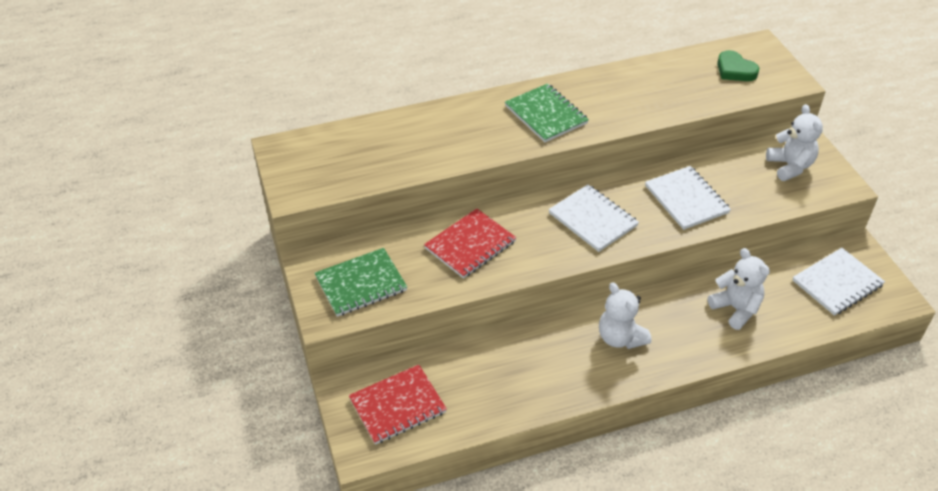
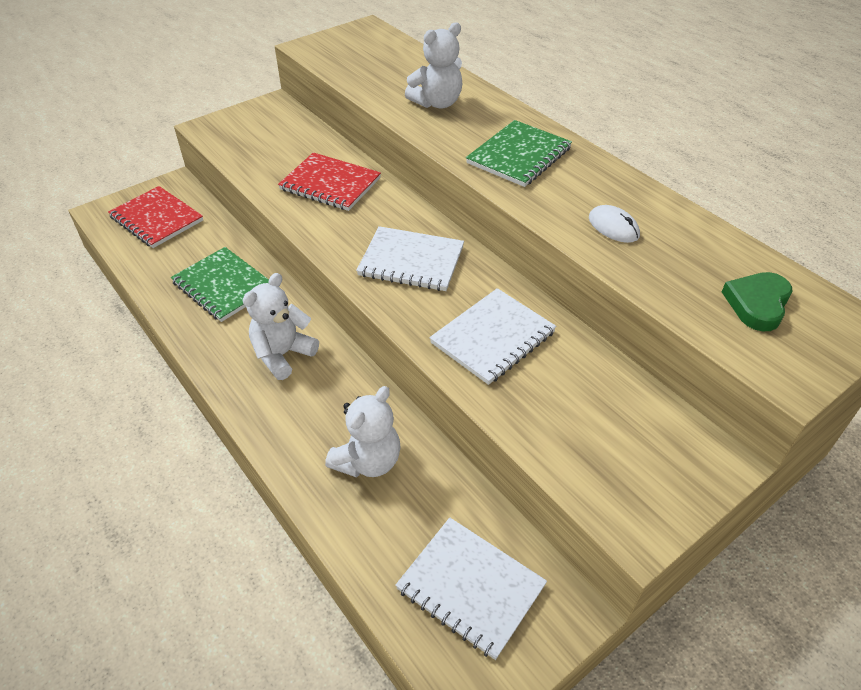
camera: 70 degrees right, 0 degrees up
green notebook [315,248,407,317] -> green notebook moved to [171,247,269,322]
white notebook [548,185,639,252] -> white notebook turned 75 degrees clockwise [356,226,464,291]
white teddy bear [766,104,823,181] -> white teddy bear moved to [405,22,462,109]
none -> white mouse [589,205,640,243]

